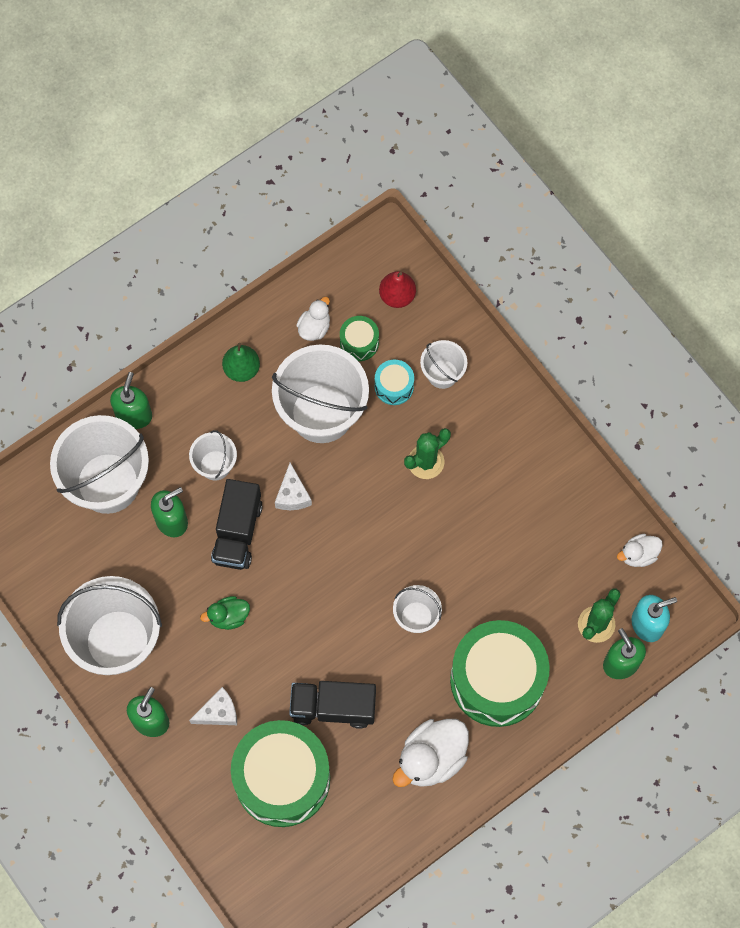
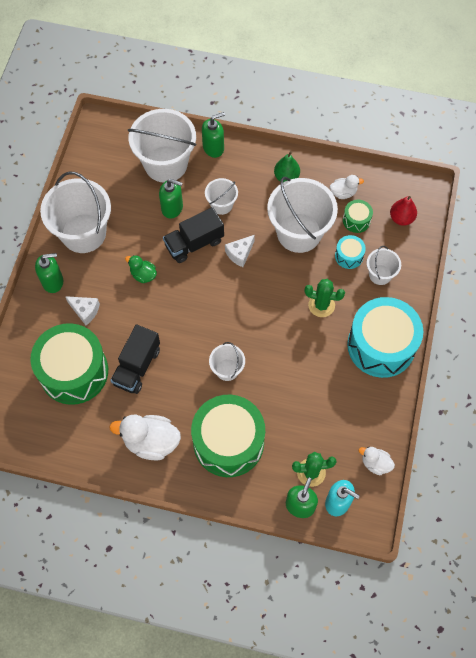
camera: 50 degrees right, 5 degrees down
black truck [289,681,376,729] -> black truck turned 120 degrees counterclockwise [110,324,160,394]
none -> turquoise drum [347,297,423,378]

